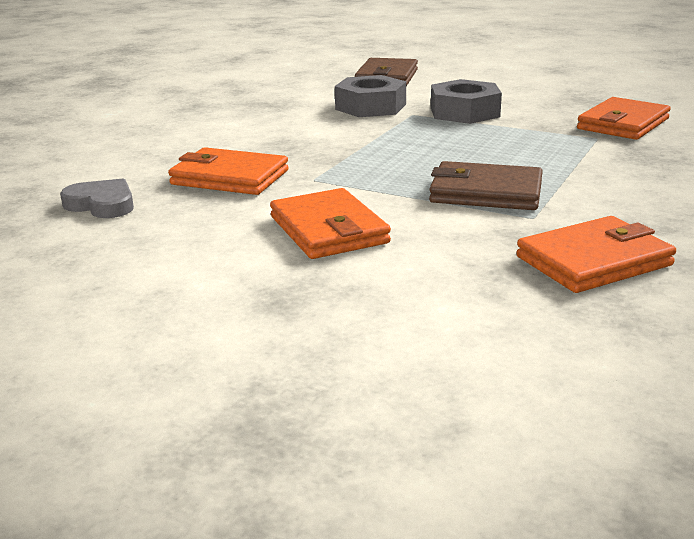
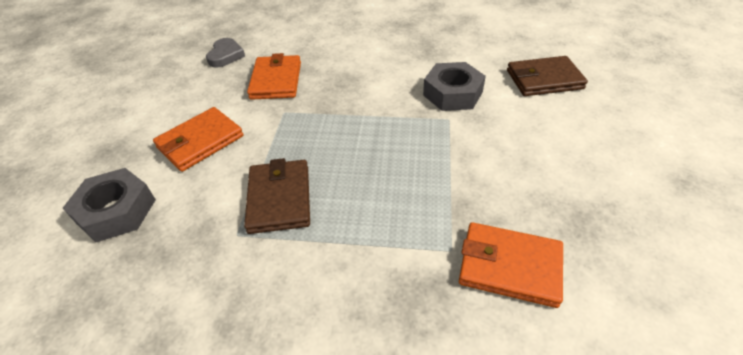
camera: 70 degrees right, 20 degrees up
grey nut [431,79,502,124] -> grey nut moved to [63,168,156,242]
orange wallet [516,216,676,293] -> none

